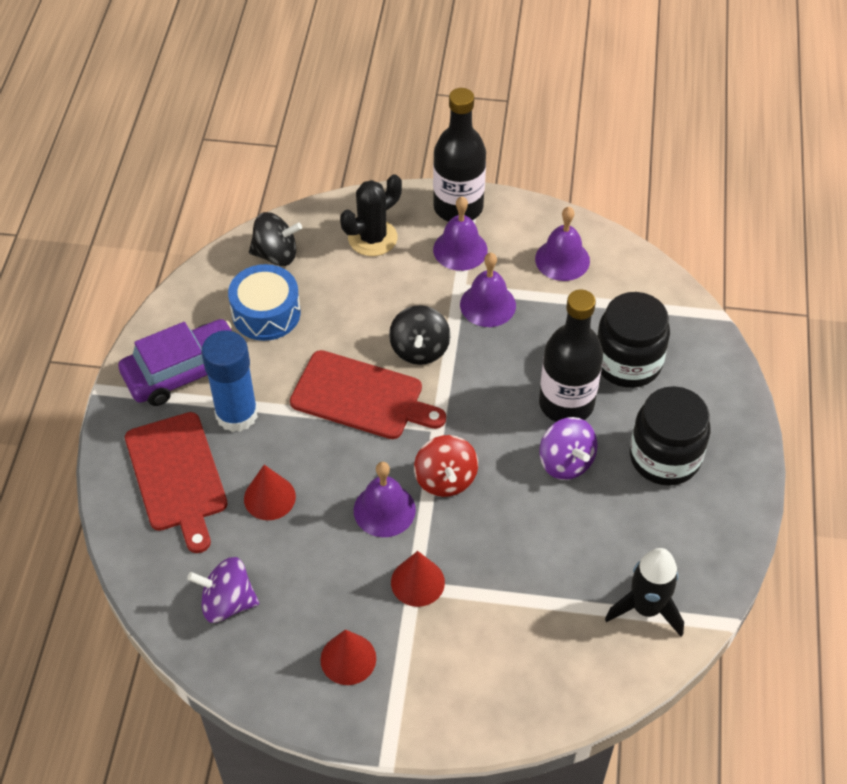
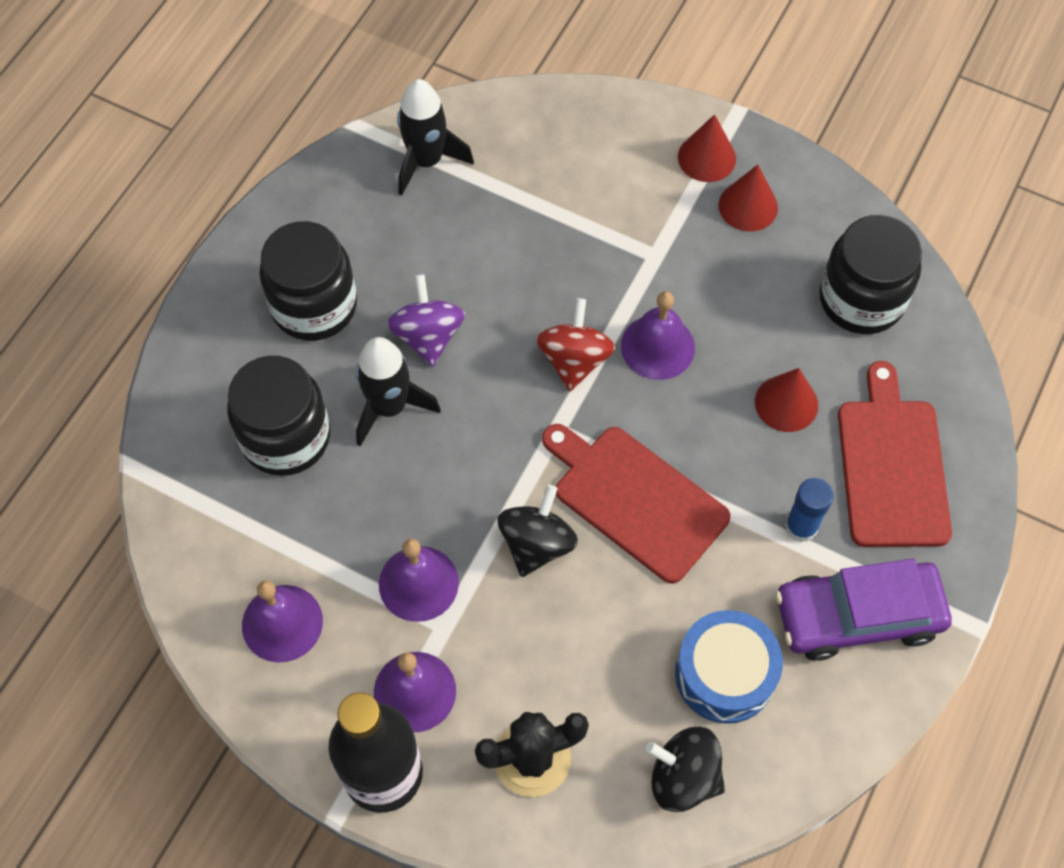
camera: 160 degrees left, 10 degrees up
purple spinning top [187,557,259,623] -> black jar [819,215,922,334]
blue glue stick [201,330,258,432] -> blue glue stick [785,478,834,542], size x0.59
red cone [391,551,445,607] -> red cone moved to [678,114,736,182]
black bottle [539,289,603,422] -> black rocket [356,337,441,446]

